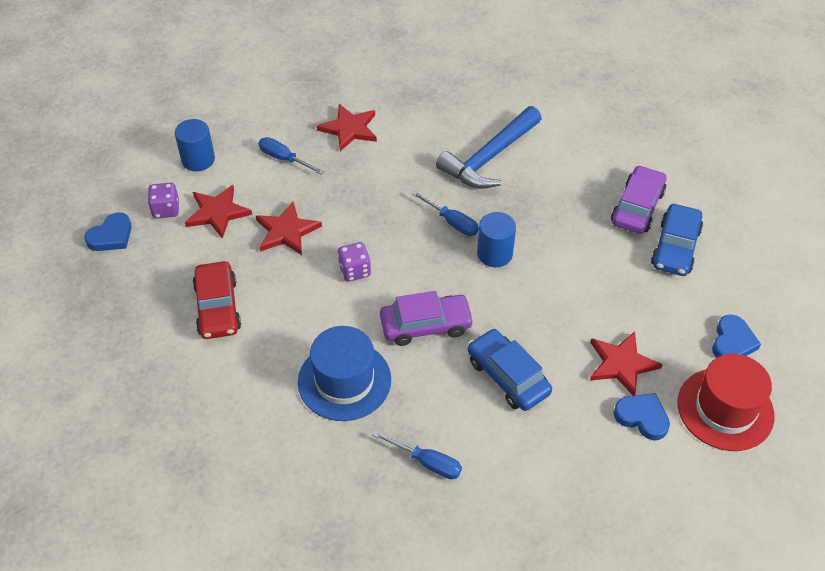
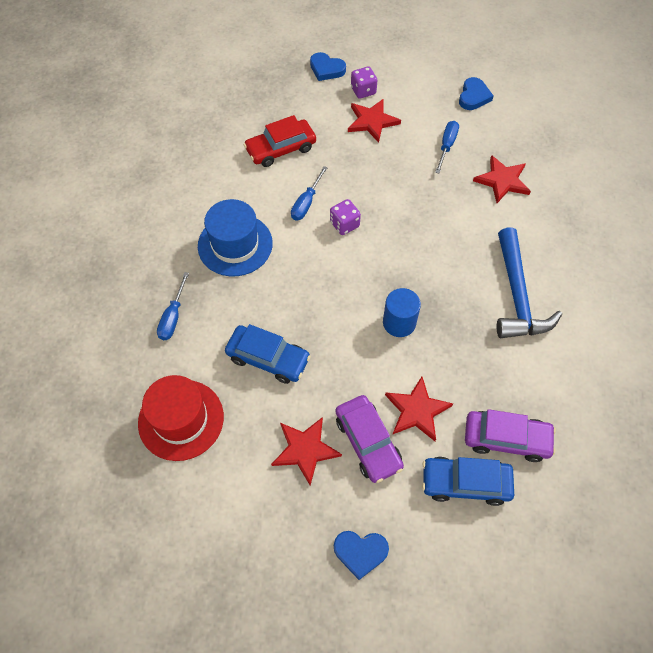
camera: 75 degrees right, 10 degrees up
blue cylinder [175,119,215,171] -> none
red star [256,202,322,255] -> red star moved to [385,377,453,441]
purple car [380,291,474,346] -> purple car moved to [335,395,404,483]
blue screwdriver [412,191,479,236] -> blue screwdriver moved to [291,166,328,220]
blue hammer [436,106,542,189] -> blue hammer turned 120 degrees counterclockwise [497,227,562,338]
blue car [468,329,552,411] -> blue car turned 75 degrees clockwise [225,324,311,384]
blue heart [614,393,670,440] -> blue heart moved to [459,77,493,110]
red hat [677,354,775,451] -> red hat moved to [138,375,224,461]

